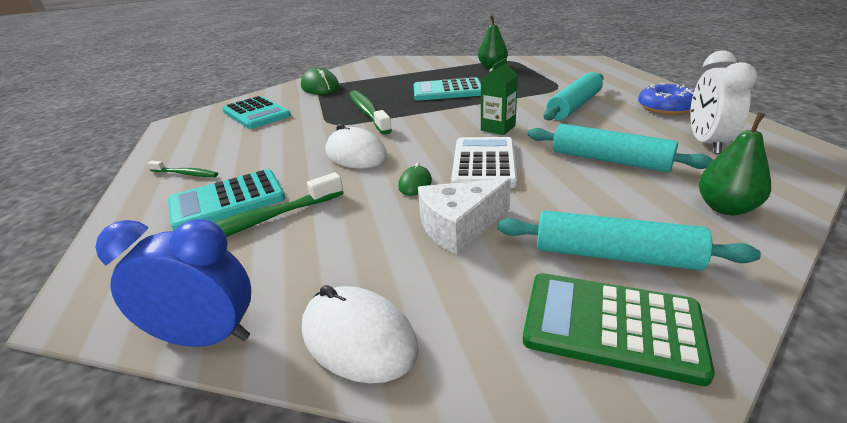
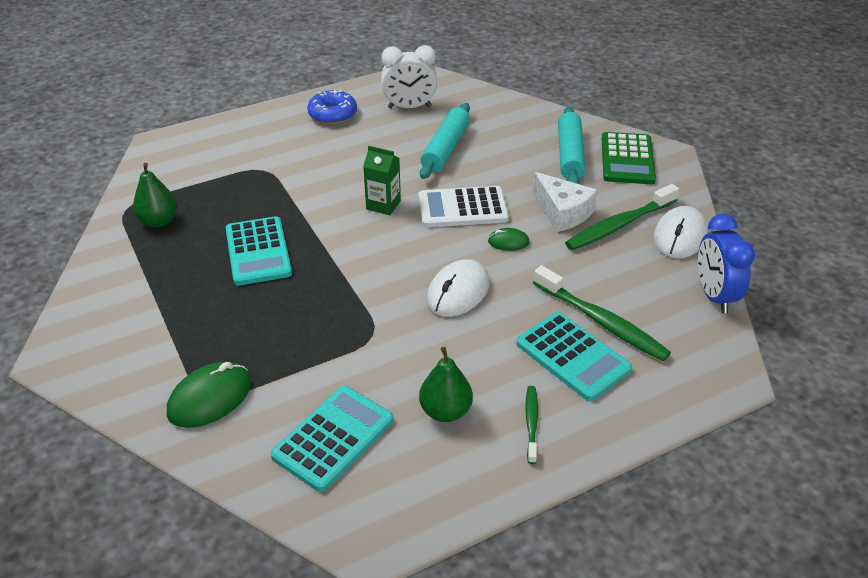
camera: 105 degrees left, 10 degrees up
green toothbrush [349,90,392,135] -> green toothbrush moved to [565,184,679,250]
turquoise rolling pin [543,72,604,120] -> none
green pear [699,112,771,215] -> green pear moved to [419,347,473,422]

